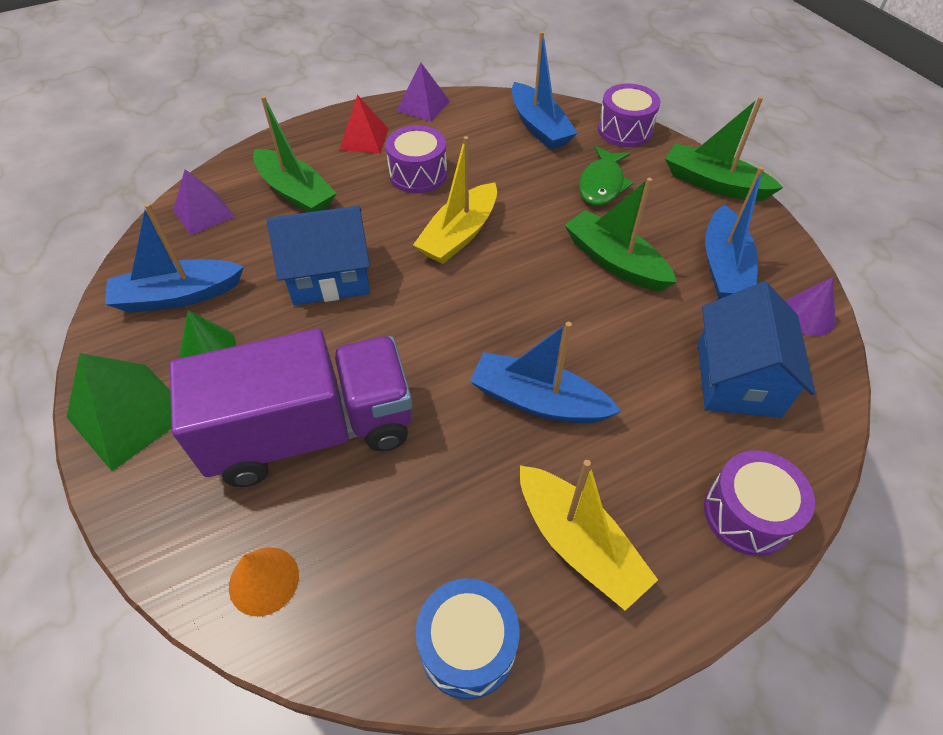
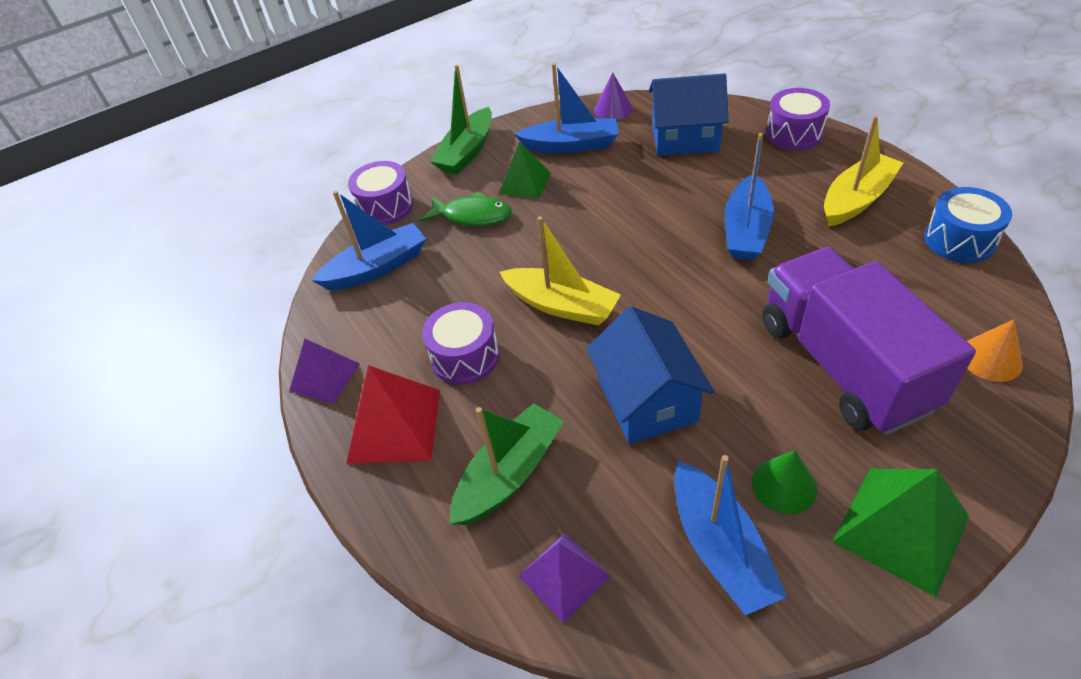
camera: 90 degrees left, 5 degrees down
red pyramid [339,95,389,153] -> red pyramid [346,365,440,464], size x1.51
green boat [565,178,677,291] -> none
none -> green pyramid [499,142,551,199]

